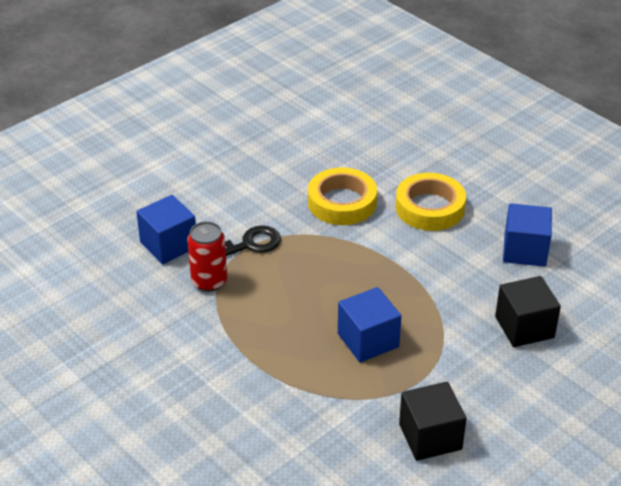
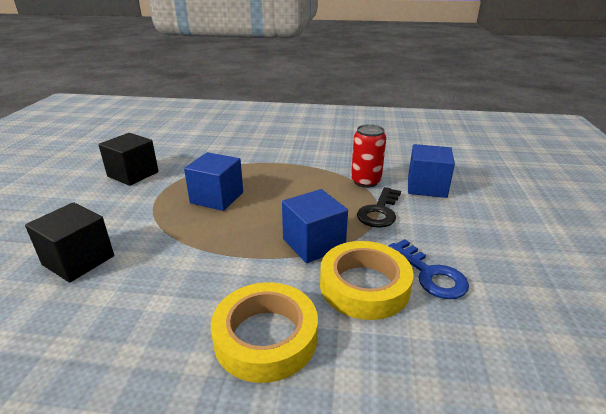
camera: 140 degrees right, 10 degrees down
blue cube [503,203,552,267] -> blue cube moved to [282,189,348,263]
none -> blue key [389,239,469,299]

